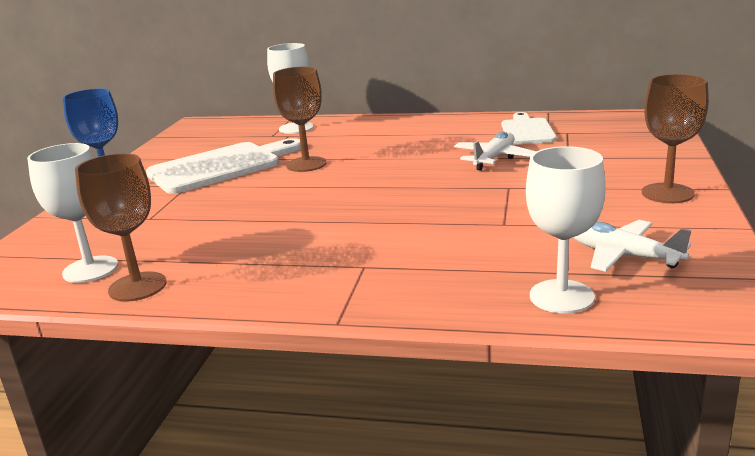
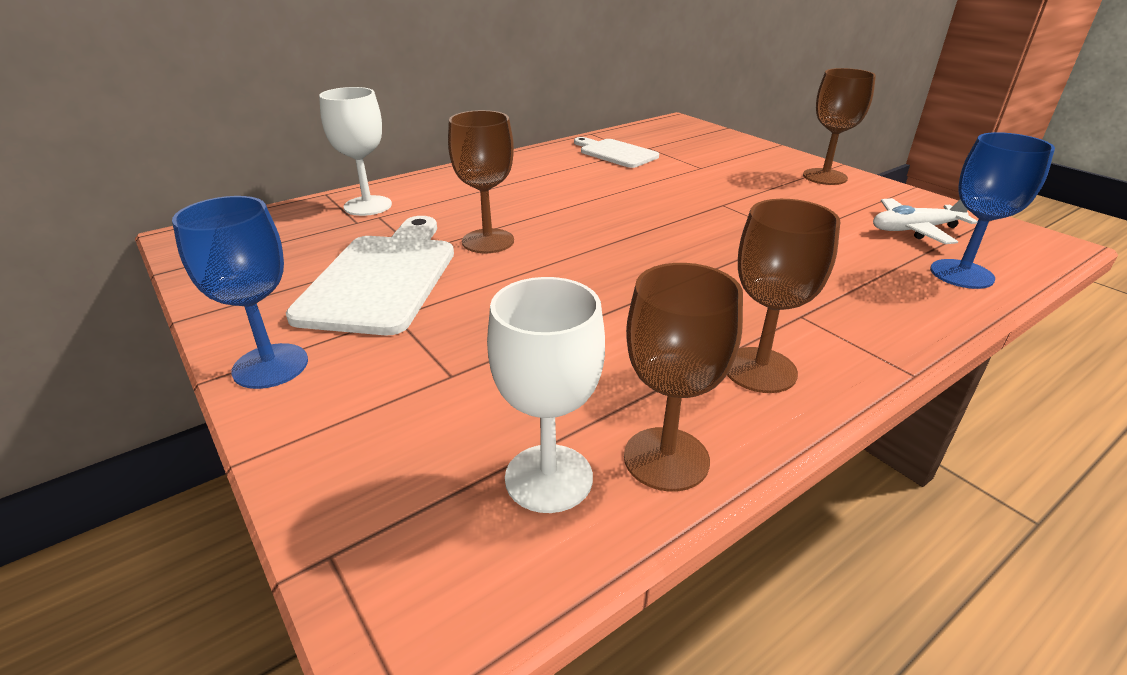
camera: 50 degrees left, 10 degrees up
white plane [454,131,536,171] -> none
white goblet [526,146,606,314] -> blue goblet [930,132,1055,289]
none -> brown goblet [727,199,840,393]

